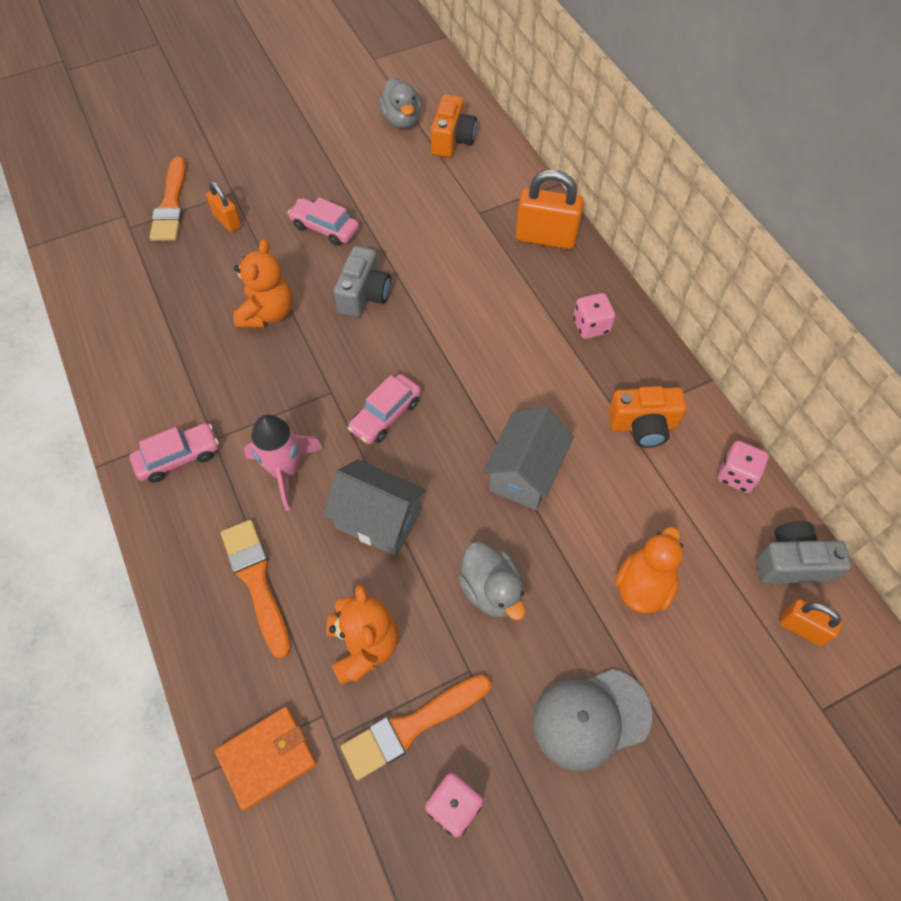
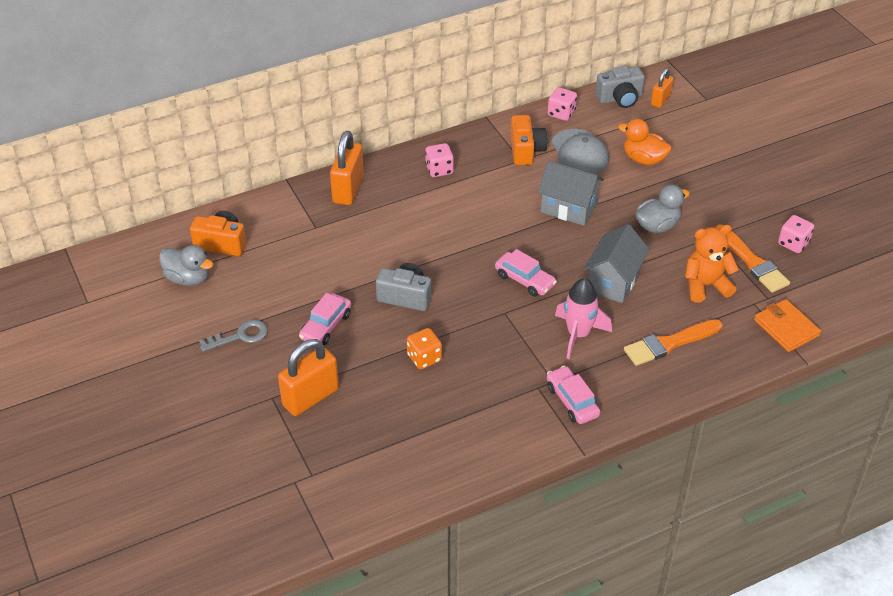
camera: 90 degrees left, 15 degrees down
orange brush [150,157,186,241] -> none
orange padlock [206,181,241,232] -> orange padlock [278,339,339,416], size x1.73
orange teddy bear [234,239,293,328] -> orange dice [407,328,442,369]
grey duck [378,77,421,129] -> grey duck turned 45 degrees clockwise [159,245,213,286]
grey cap [533,669,652,771] -> grey cap moved to [551,129,609,174]
grey camera [756,521,851,584] -> grey camera turned 105 degrees counterclockwise [595,66,645,108]
none -> grey key [199,319,268,352]

